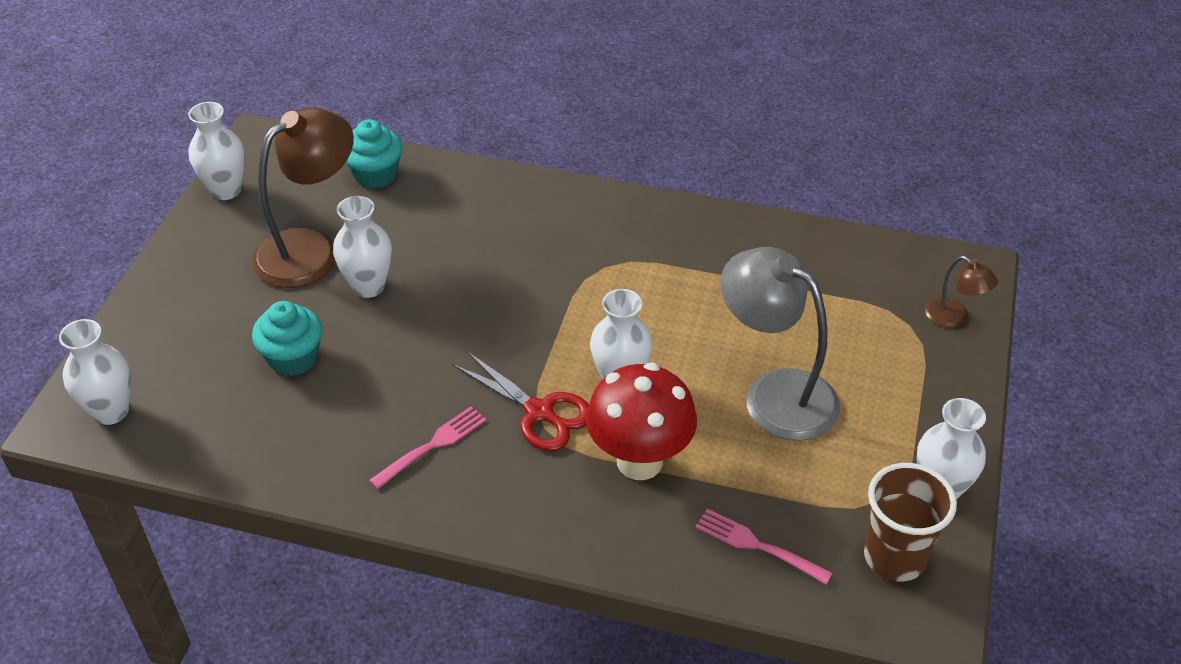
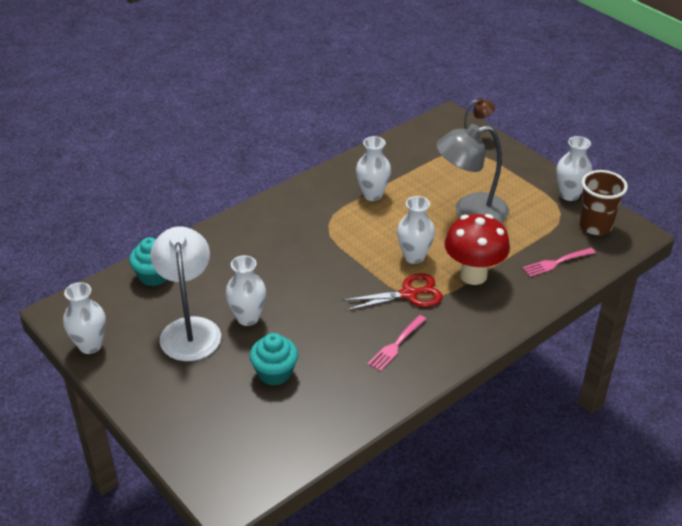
camera: 55 degrees left, 5 degrees down
white vase [59,319,131,425] -> white vase moved to [356,136,391,201]
brown lamp [252,107,354,288] -> white lamp [150,226,221,361]
pink fork [369,406,486,489] -> pink fork turned 135 degrees counterclockwise [368,315,426,372]

